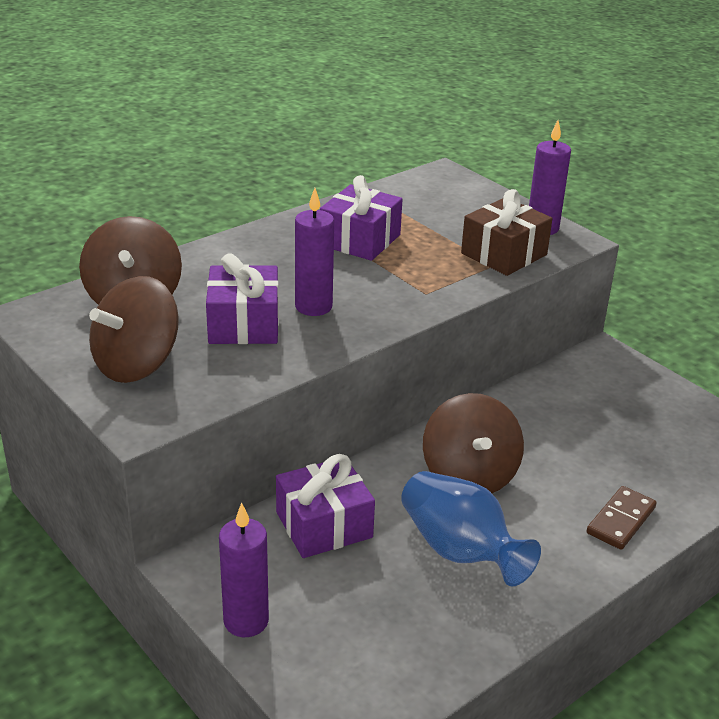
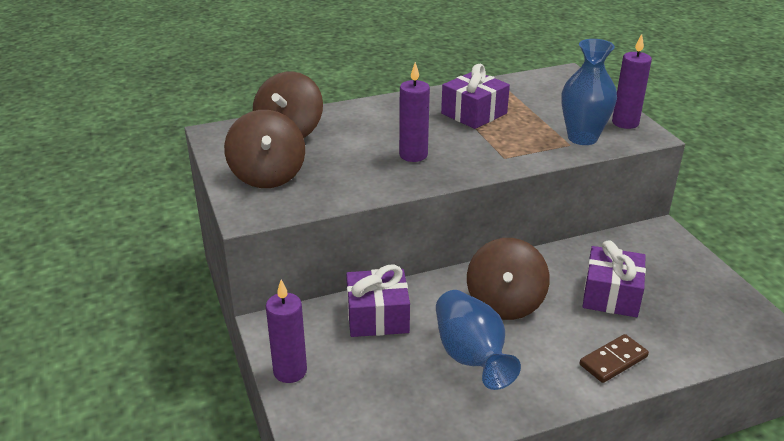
camera: 20 degrees right, 0 degrees up
brown spinning top [89,276,179,383] -> brown spinning top turned 75 degrees counterclockwise [224,110,305,188]
purple gift [206,253,279,344] -> purple gift moved to [583,240,646,317]
brown gift [461,189,552,276] -> blue vase [561,39,617,145]

